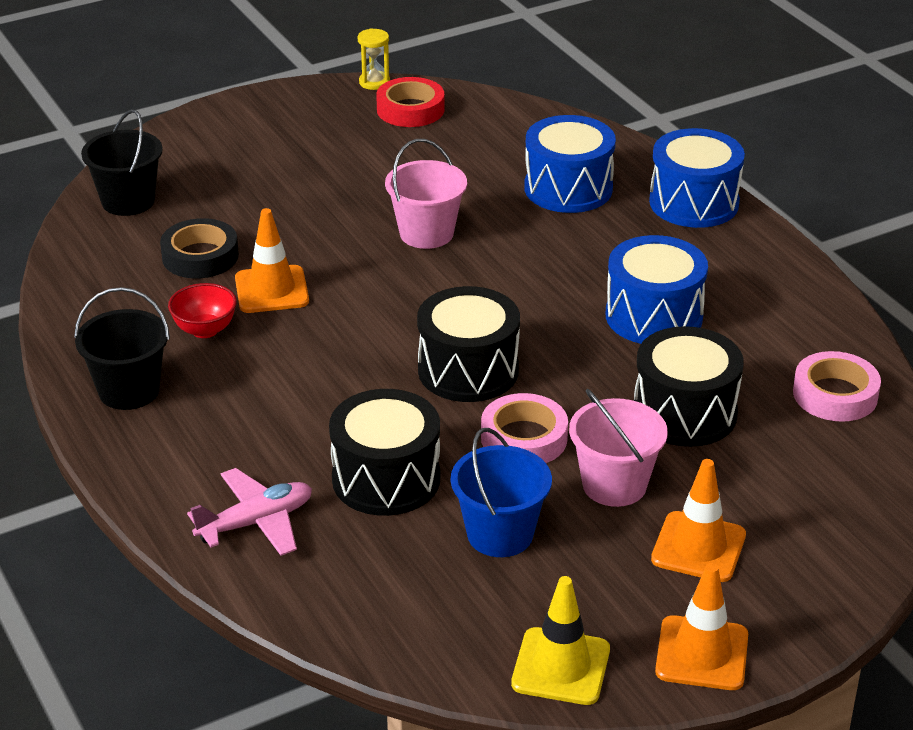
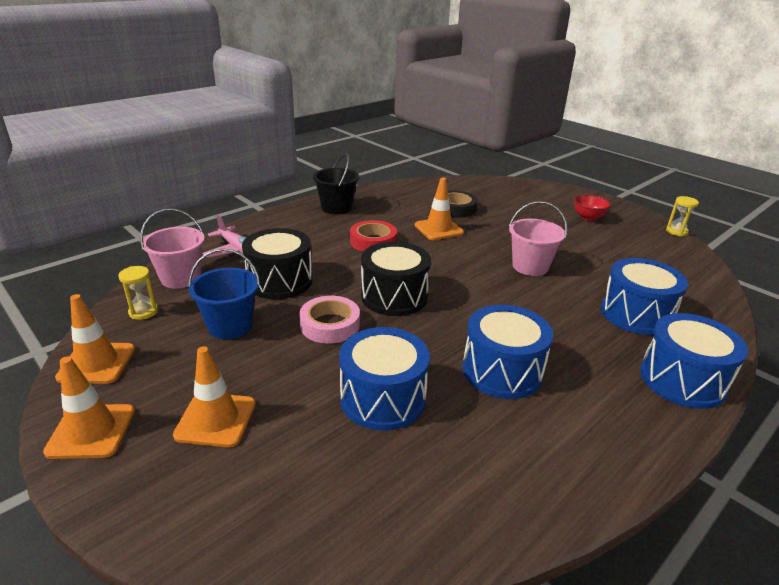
camera: 75 degrees right, 5 degrees down
black bucket [81,109,163,216] -> none
red bowl [168,283,237,338] -> red bowl moved to [574,195,611,221]
red tape [376,77,445,127] -> red tape moved to [350,220,397,252]
yellow traffic cone [511,576,610,705] -> orange traffic cone [55,294,135,384]
pink bucket [569,389,668,507] -> pink bucket moved to [140,208,205,289]
black drum [634,326,744,447] -> blue drum [339,327,430,431]
pink tape [793,351,881,422] -> none
none -> yellow hourglass [118,266,158,320]

